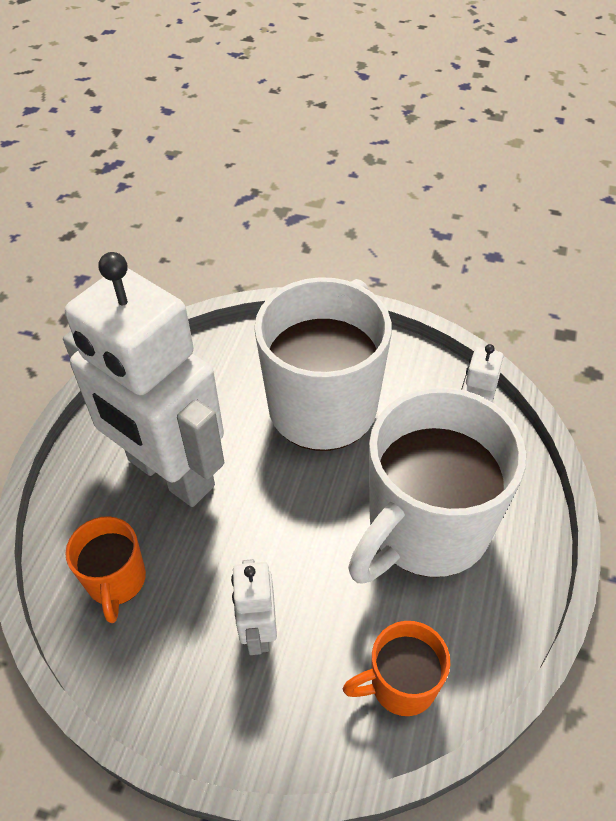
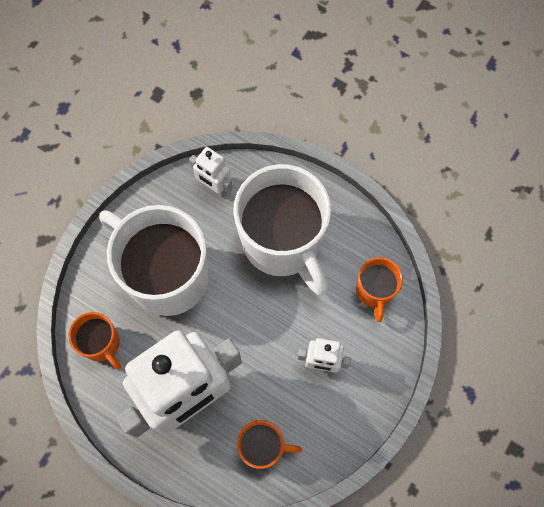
camera: 75 degrees left, 20 degrees up
none -> orange mug [68,312,121,370]

